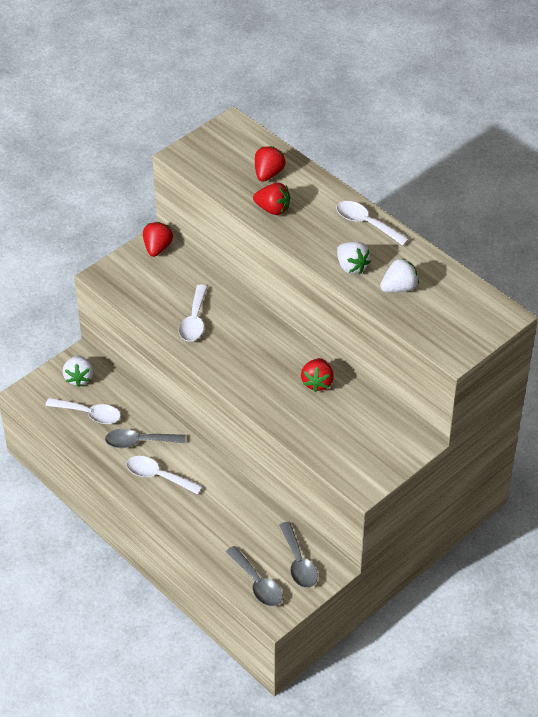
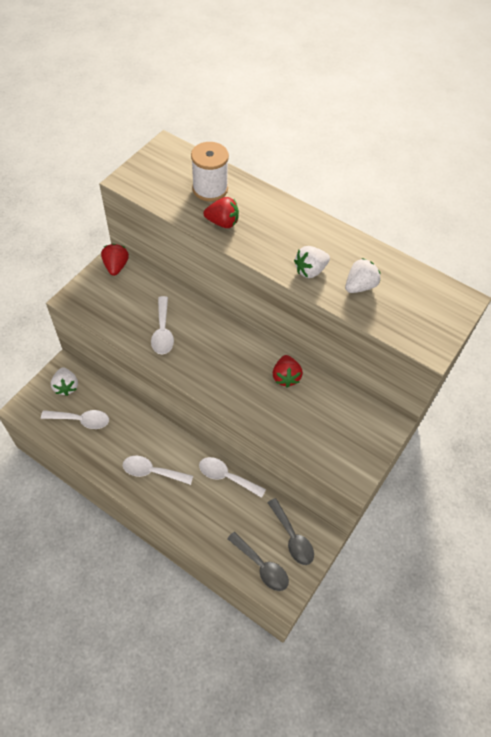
camera: 15 degrees left, 10 degrees up
grey spoon [105,429,186,448] -> none
red strawberry [255,146,285,182] -> white spool [191,142,229,202]
white spoon [336,201,409,246] -> white spoon moved to [199,457,266,498]
white strawberry [337,242,371,274] -> white strawberry turned 105 degrees clockwise [294,246,330,278]

